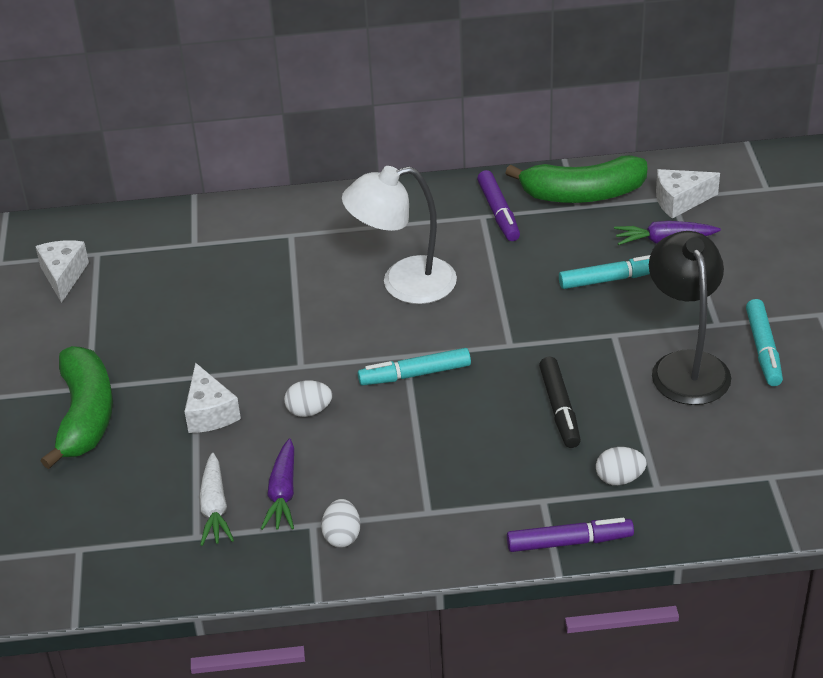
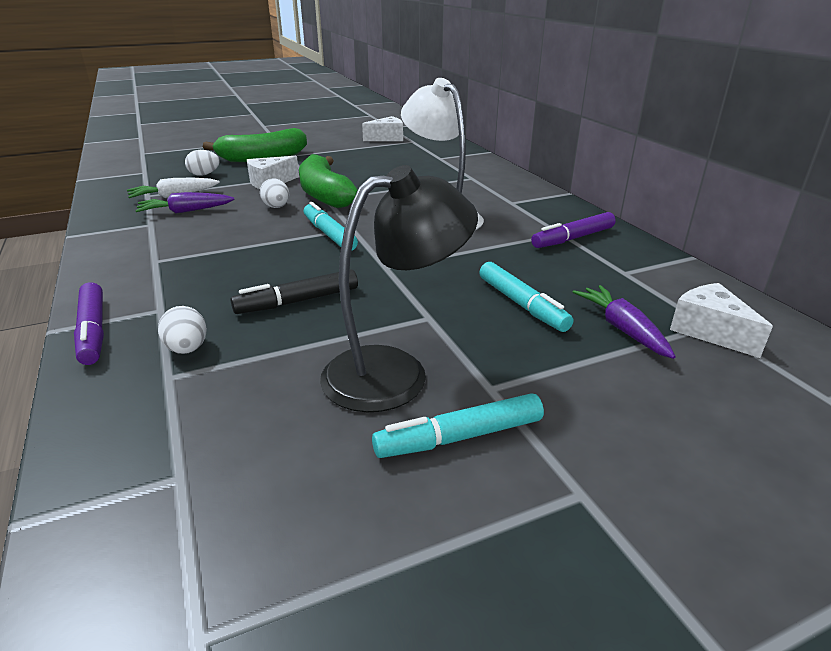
camera: 70 degrees right, 10 degrees down
white egg [321,499,360,548] -> white egg moved to [185,150,220,176]
green banana [505,155,647,203] -> green banana moved to [299,154,358,208]

